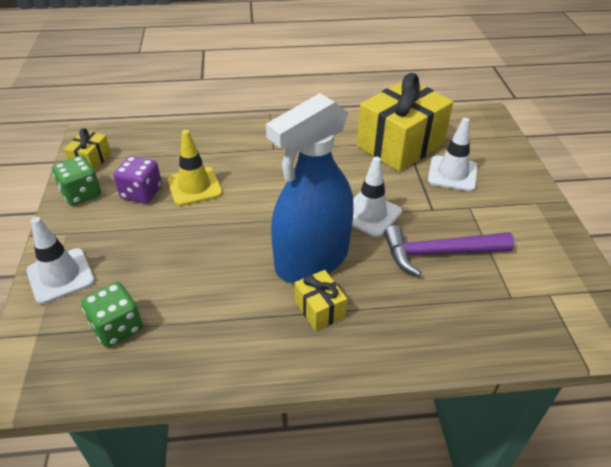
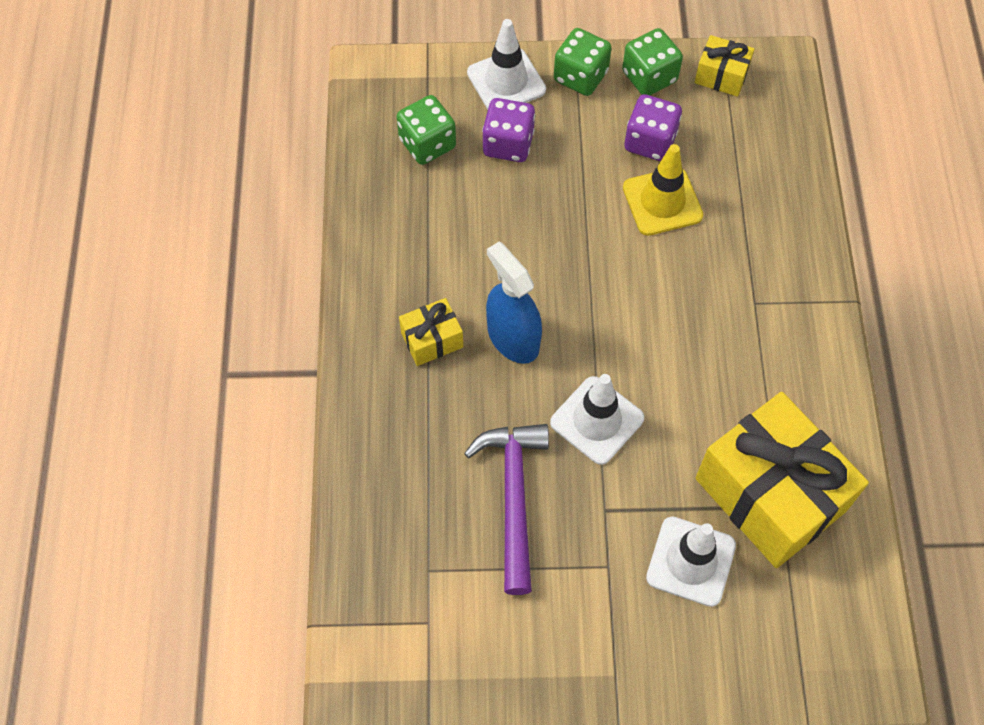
camera: 95 degrees right, 20 degrees up
blue spray bottle [266,93,354,282] -> blue spray bottle [486,242,542,364], size x0.60
none -> purple dice [482,98,535,162]
none -> green dice [554,28,612,96]

